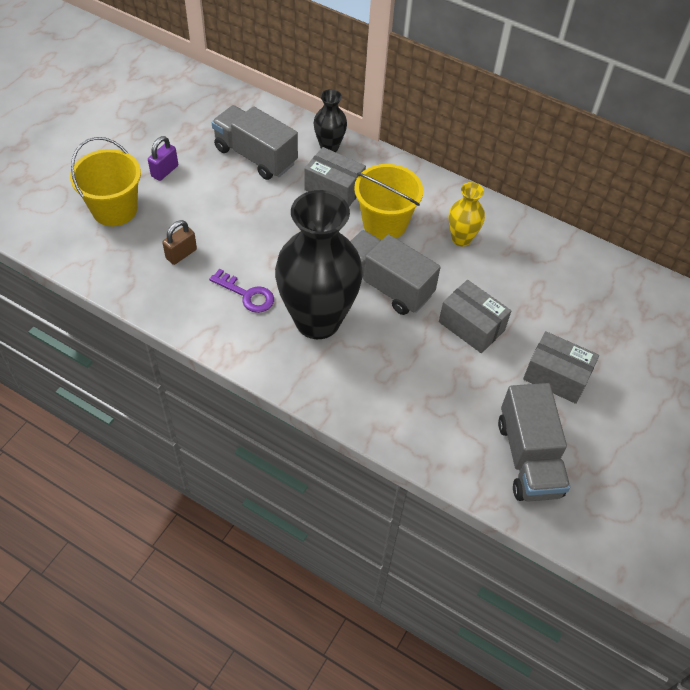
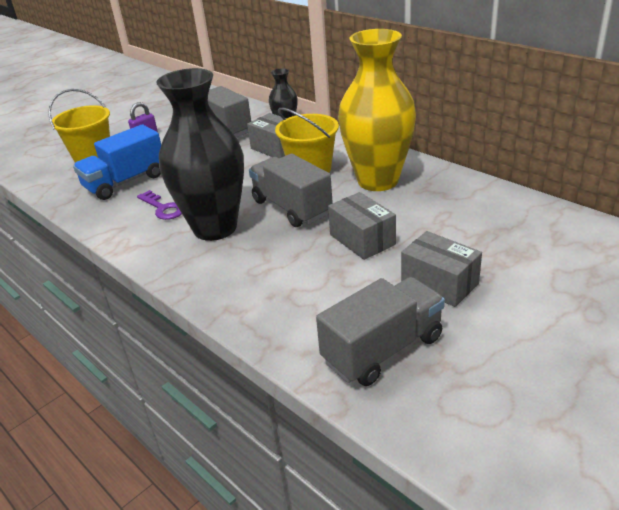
camera: 20 degrees right, 20 degrees down
brown padlock [162,220,197,265] -> blue truck [73,124,161,200]
yellow vase [449,182,485,246] -> yellow vase [338,29,416,191], size x2.15
grey truck [498,383,570,502] -> grey truck turned 135 degrees counterclockwise [316,277,445,386]

